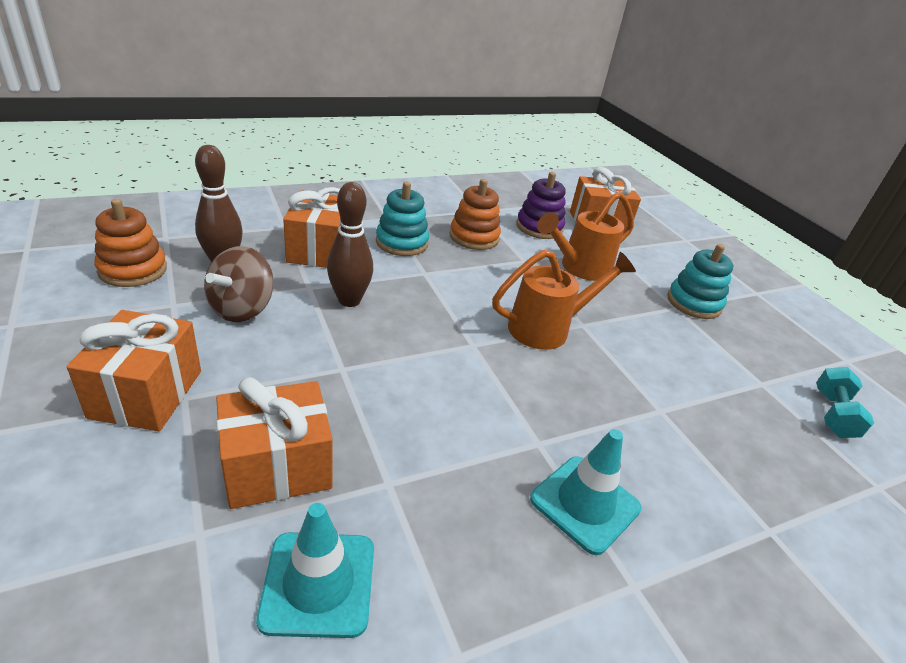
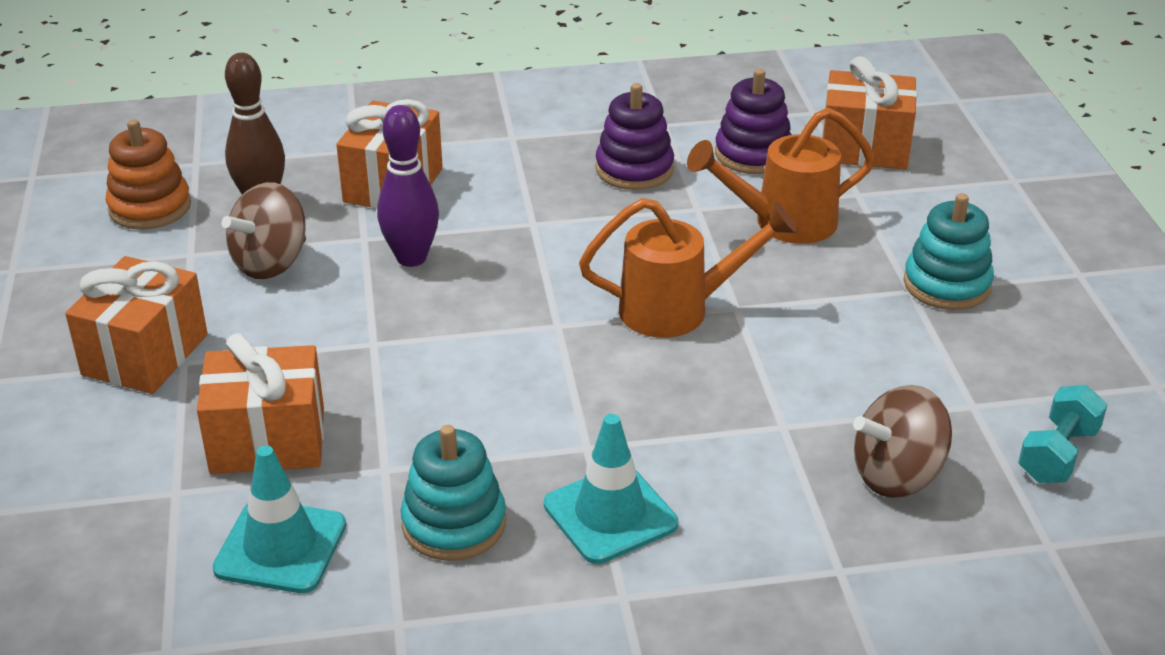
camera: 20 degrees right, 0 degrees up
brown bowling pin [327,182,373,307] -> purple bowling pin [377,105,439,267]
turquoise stacking toy [376,182,429,256] -> turquoise stacking toy moved to [400,425,506,561]
orange stacking toy [450,179,501,250] -> purple stacking toy [595,83,674,190]
none -> brown spinning top [853,385,952,498]

